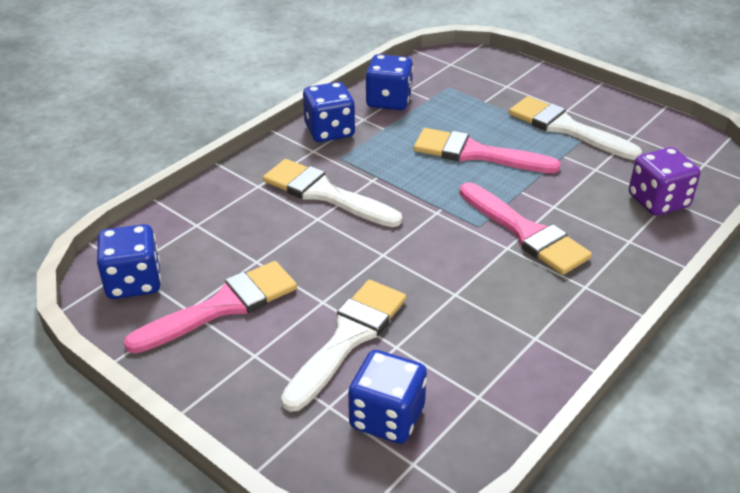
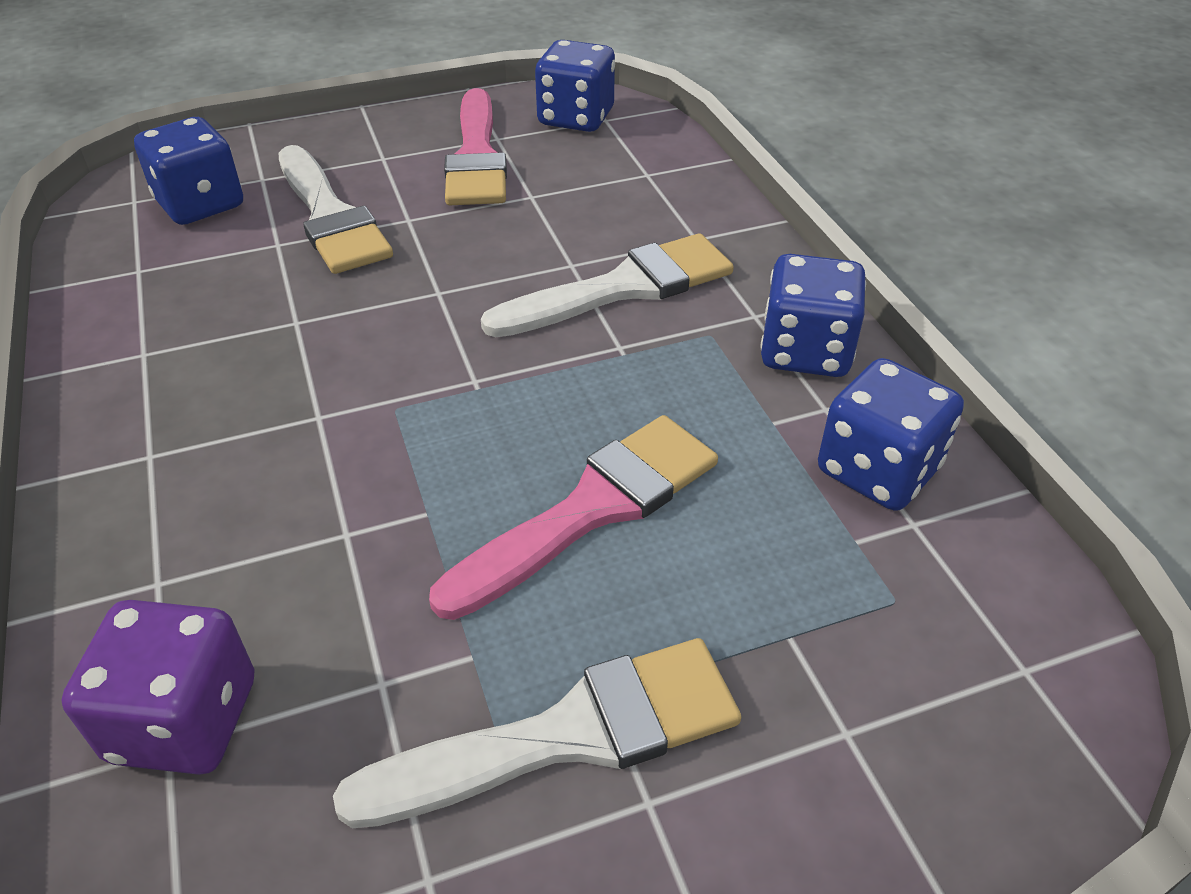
camera: 120 degrees right, 5 degrees up
pink brush [460,182,592,275] -> none

